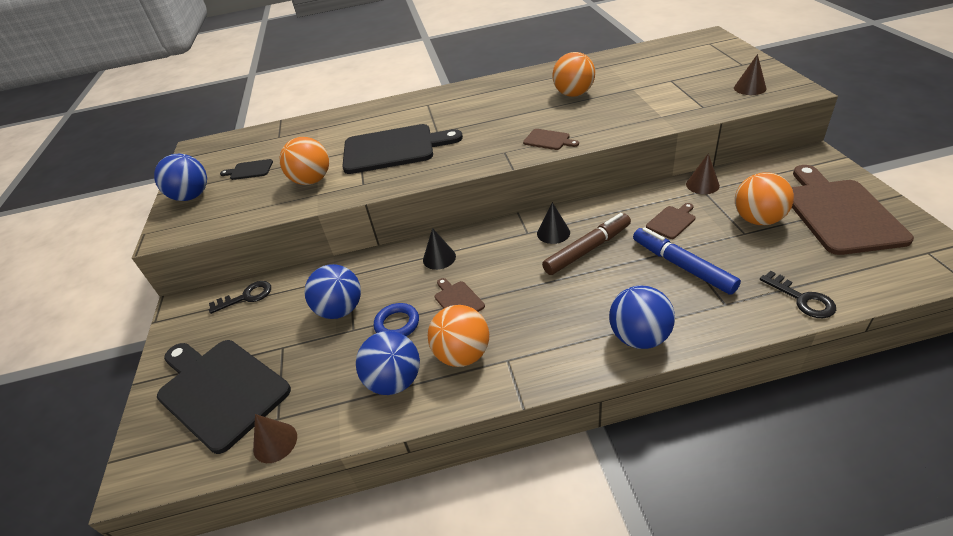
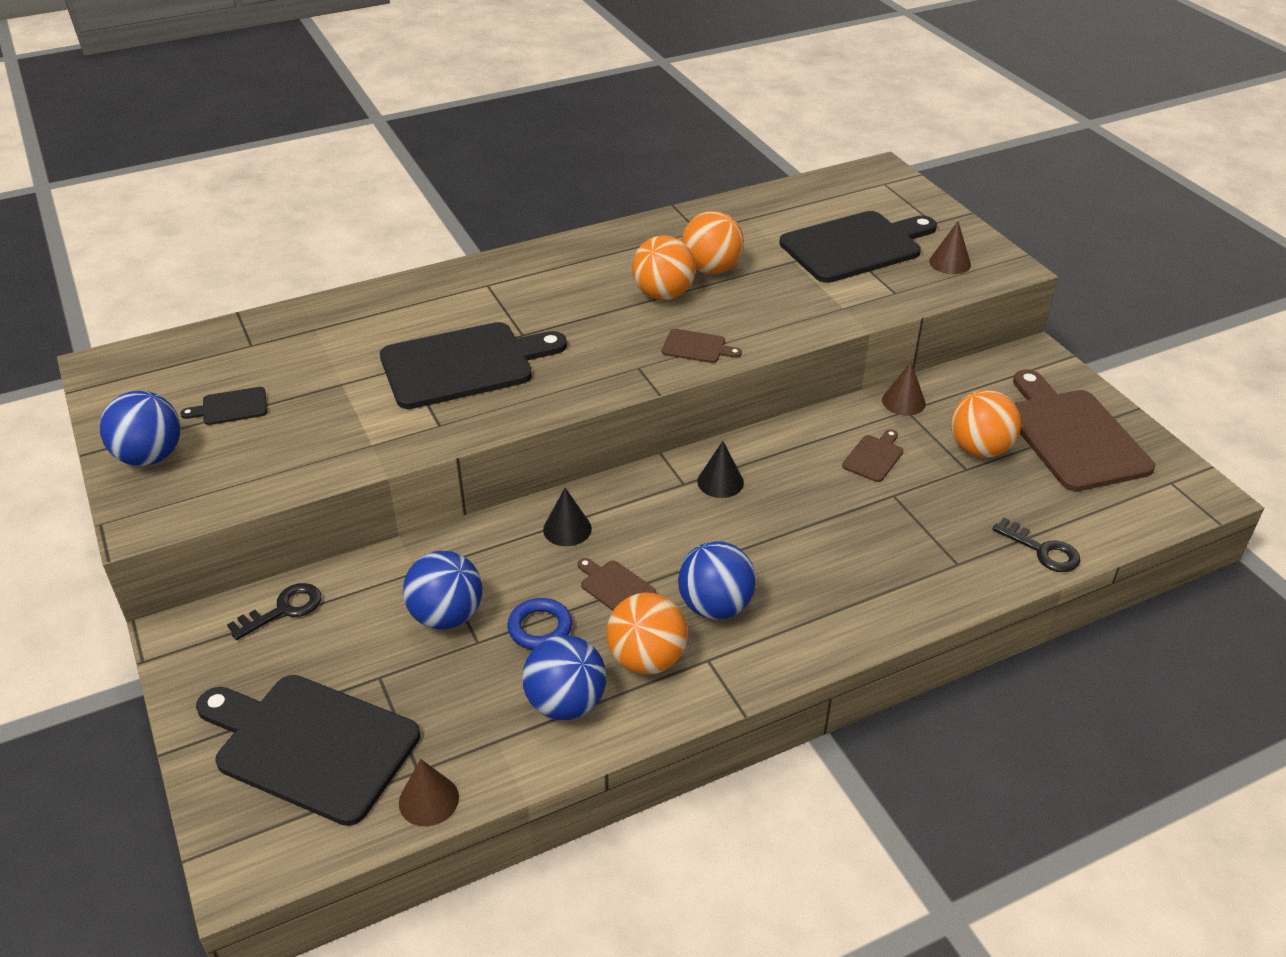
camera: 20 degrees left, 0 degrees up
orange ball [279,137,329,185] -> orange ball moved to [632,235,696,300]
brown marker [542,213,631,275] -> none
blue ball [609,285,675,349] -> blue ball moved to [678,541,756,620]
blue marker [633,227,741,295] -> none
none -> black cutting board [779,211,937,283]

